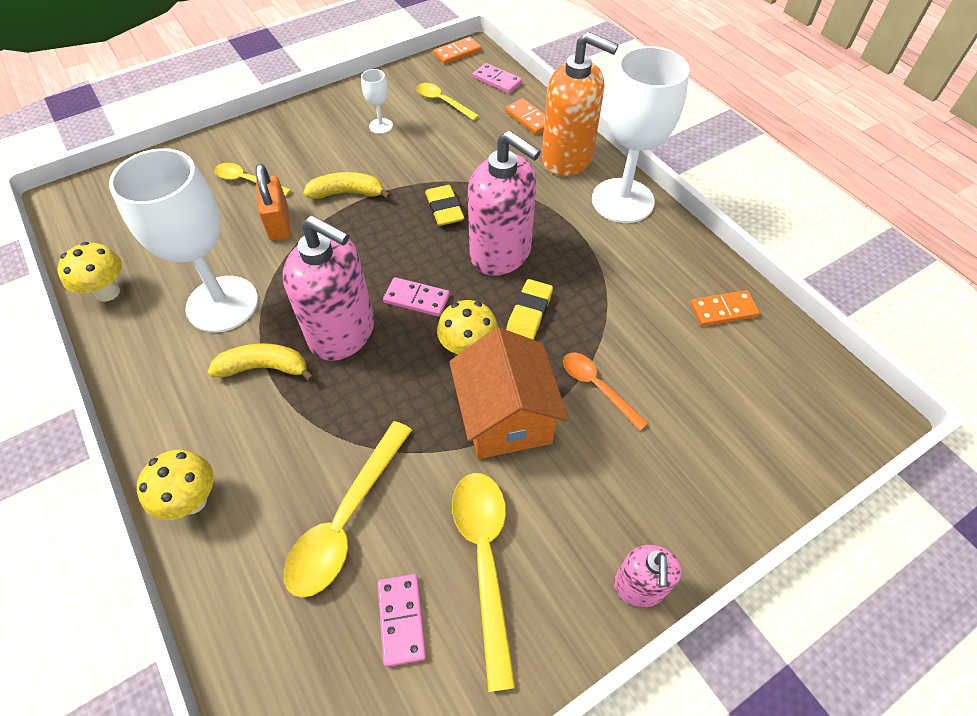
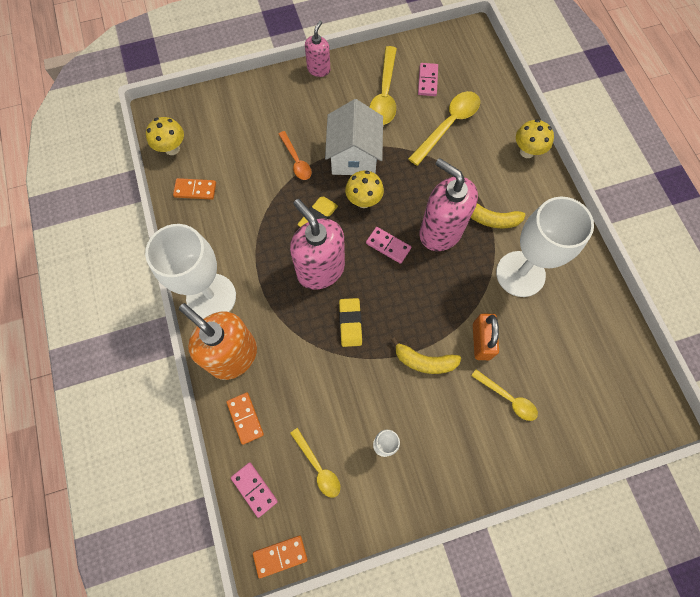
camera: 165 degrees left, 15 degrees up
yellow mushroom [57,242,122,302] -> yellow mushroom moved to [146,117,184,155]
orange house [449,327,569,459] -> white house [325,99,383,175]

